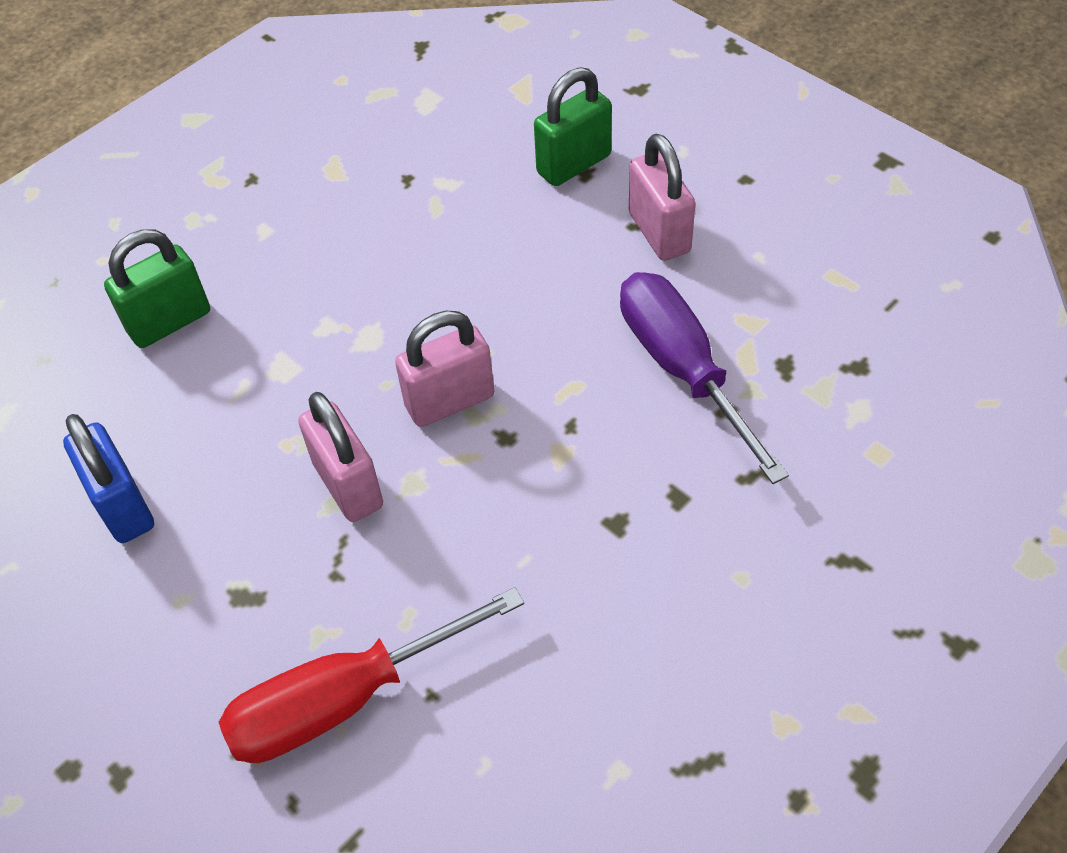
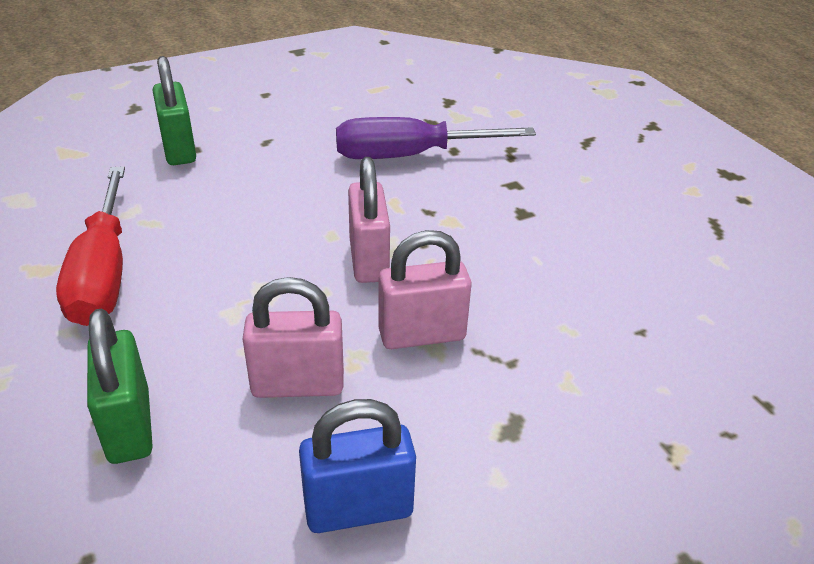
camera: 75 degrees left, 15 degrees down
red screwdriver [219,587,524,763] -> red screwdriver moved to [56,166,125,326]
pink padlock [629,134,696,261] -> pink padlock moved to [243,277,344,398]

